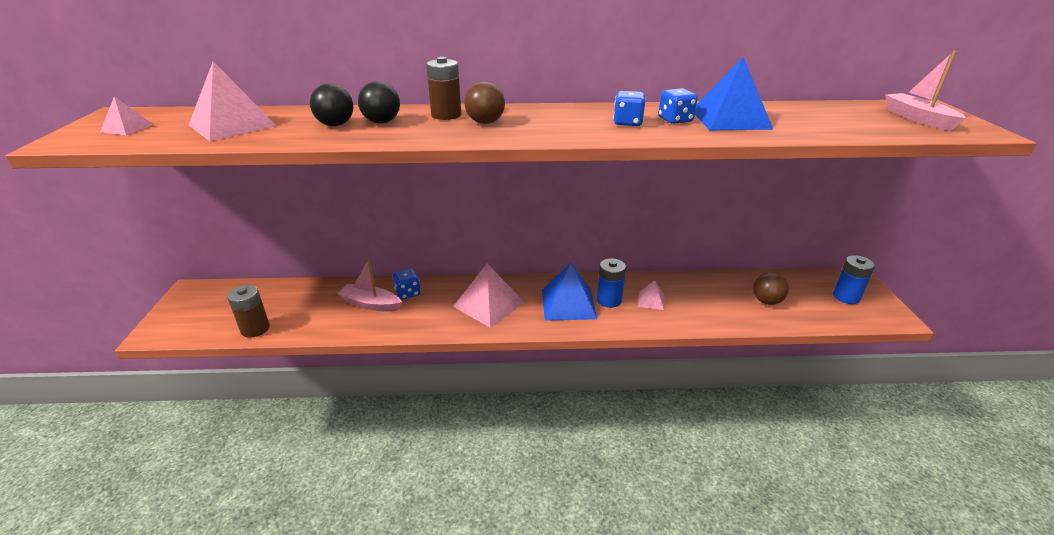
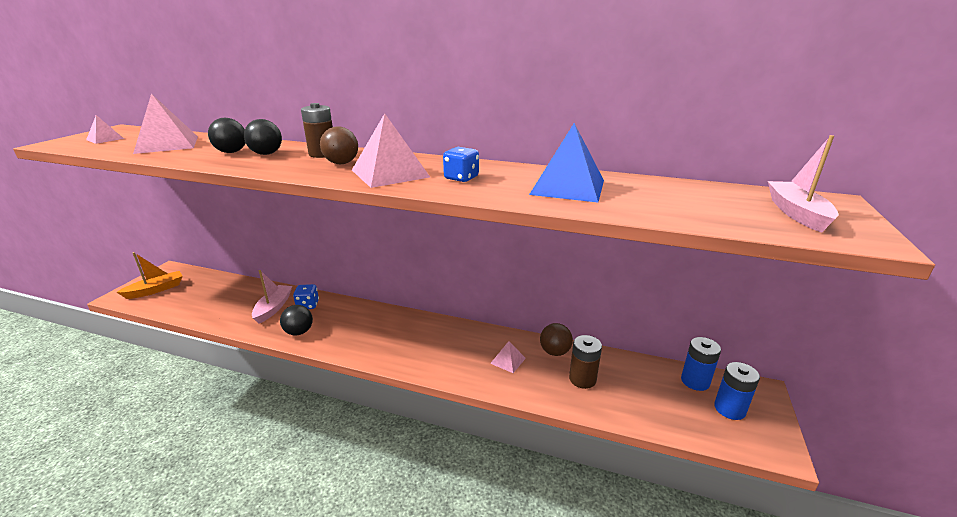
camera: 20 degrees right, 5 degrees down
brown battery [227,285,270,338] -> brown battery moved to [569,335,602,389]
pink boat [337,259,402,312] -> pink boat turned 60 degrees clockwise [252,270,292,324]
pink pyramid [453,263,525,328] -> pink pyramid moved to [352,113,430,188]
blue pyramid [542,263,597,321] -> none
blue battery [597,258,626,308] -> blue battery moved to [681,337,721,391]
blue dice [659,88,698,124] -> none
brown ball [753,272,789,305] -> brown ball moved to [540,323,573,356]
none -> orange boat [116,252,183,299]
none -> black ball [280,305,313,335]

